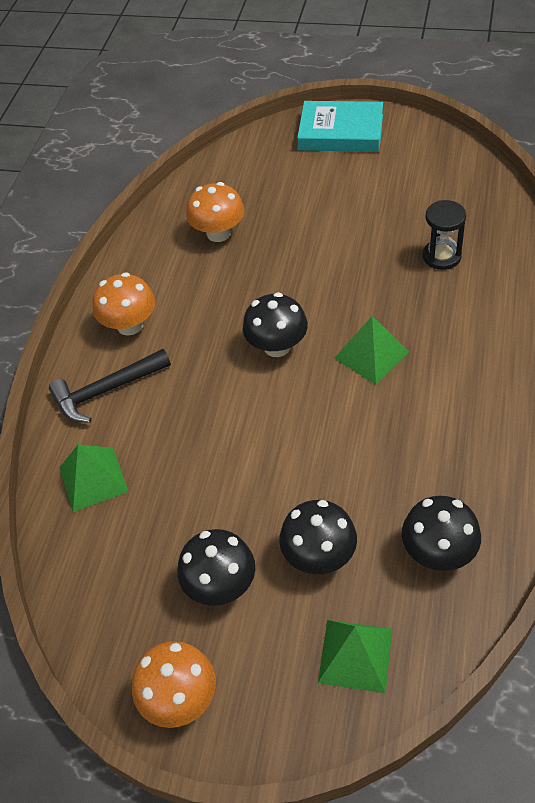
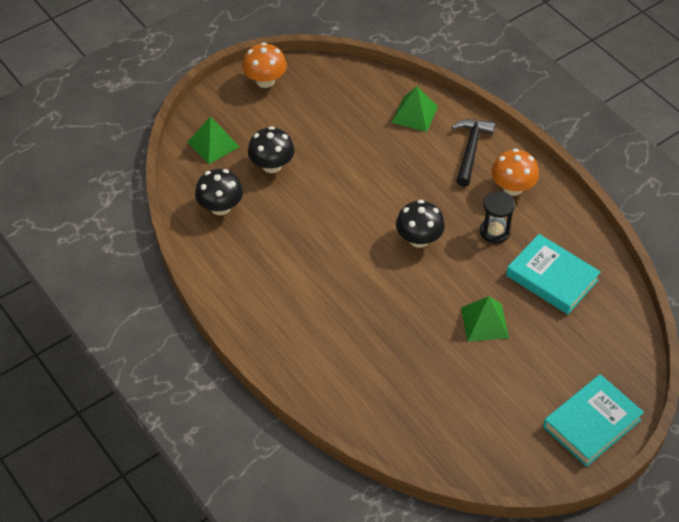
camera: 125 degrees right, 0 degrees up
black mushroom [177,529,255,606] -> none
orange mushroom [186,182,244,242] -> turquoise book [506,234,601,314]
green pyramid [334,316,409,385] -> green pyramid moved to [461,296,509,342]
black hourglass [423,200,466,270] -> black hourglass moved to [480,191,515,243]

